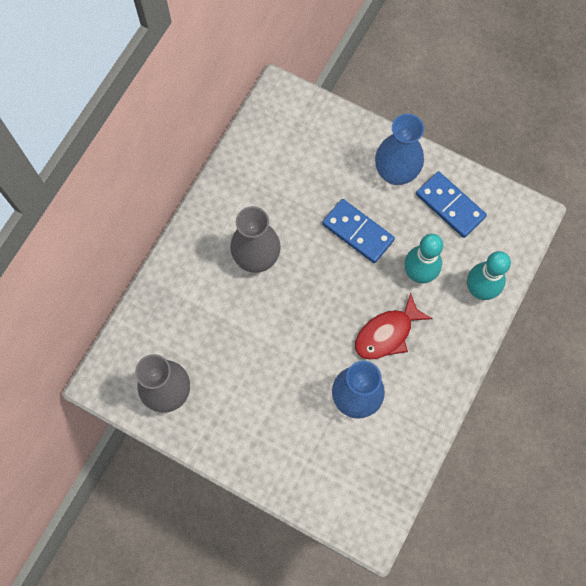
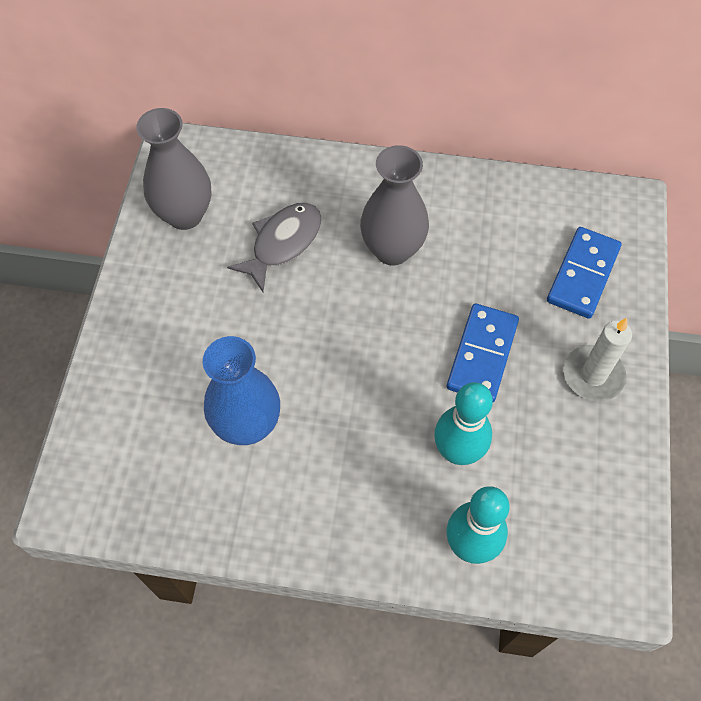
camera: 70 degrees right, 10 degrees down
red fish [355,293,433,360] -> none
blue vase [375,114,424,185] -> white candle [563,318,632,401]
blue domino [416,171,487,238] -> blue domino moved to [547,227,621,319]
none -> grey fish [227,203,322,292]

